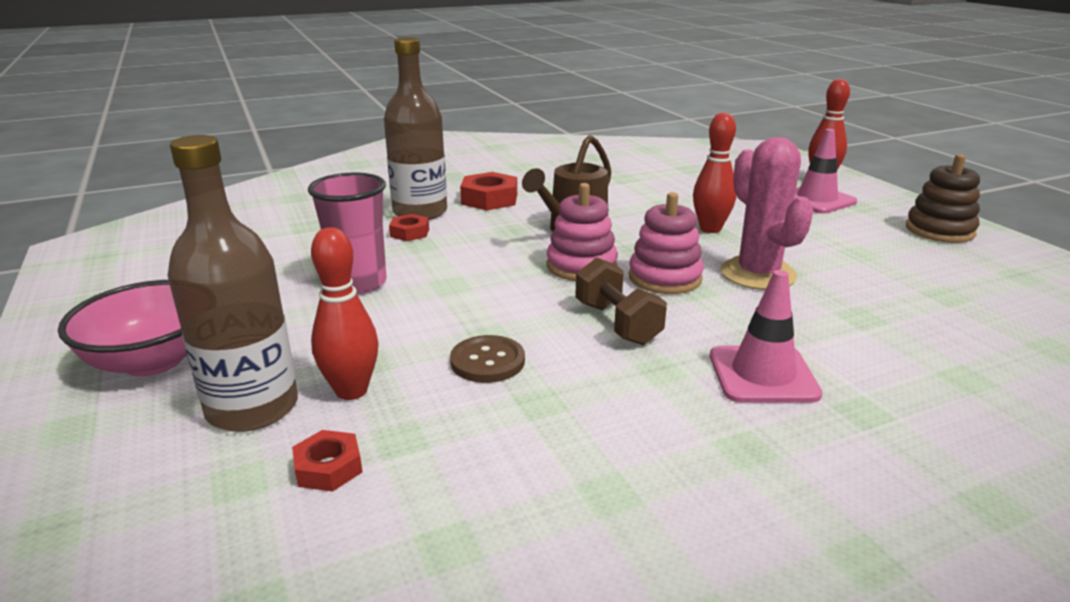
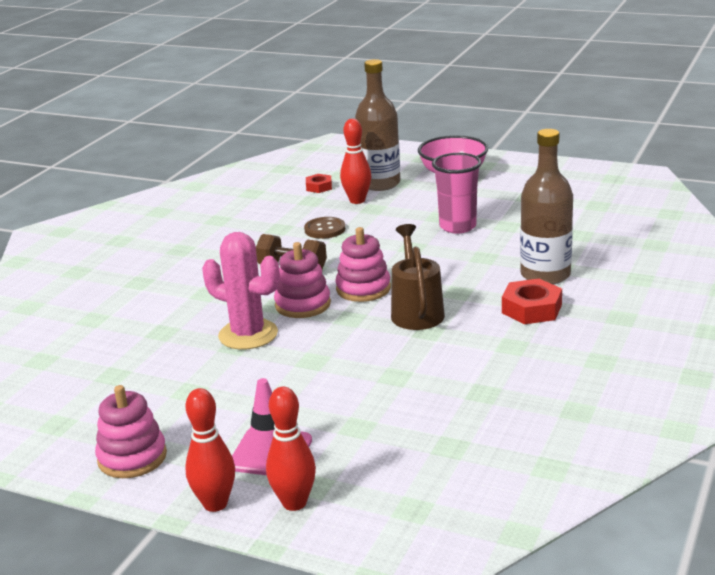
camera: 140 degrees right, 0 degrees up
red nut [389,214,429,241] -> none
red bowling pin [693,112,737,233] -> red bowling pin moved to [185,388,235,512]
pink traffic cone [710,270,822,403] -> none
brown stacking toy [906,154,980,243] -> pink stacking toy [95,385,167,478]

